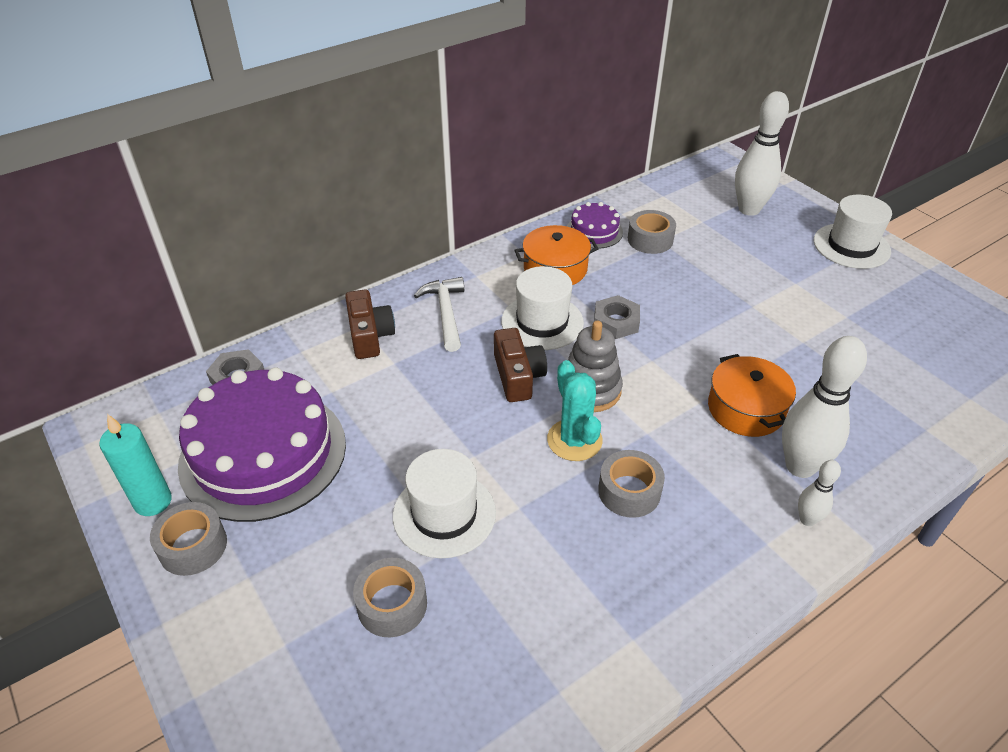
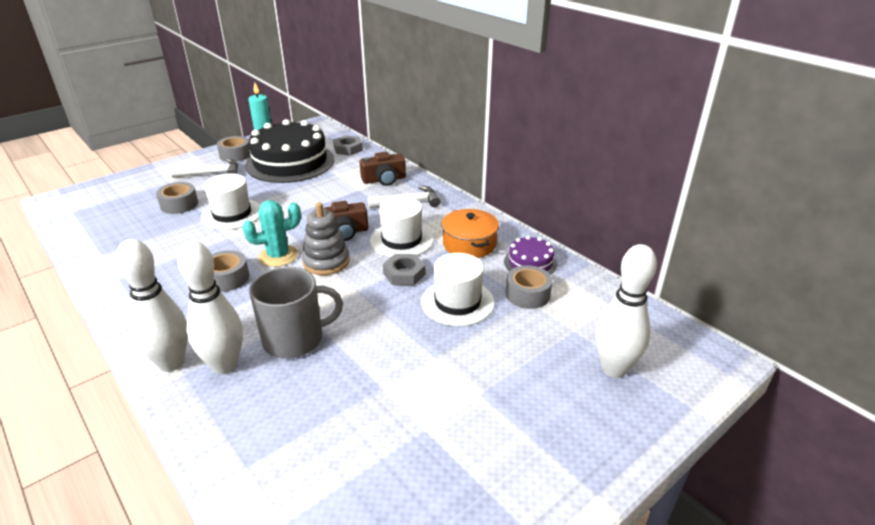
camera: 85 degrees right, 10 degrees down
purple cake [178,367,346,522] -> black cake [245,119,334,183]
orange pot [708,354,796,437] -> grey mug [249,267,343,359]
white bowling pin [798,460,841,526] -> white bowling pin [116,239,188,372], size x2.00
white hat [814,195,892,269] -> white hat moved to [421,253,495,326]
none -> white hammer [170,159,238,178]

